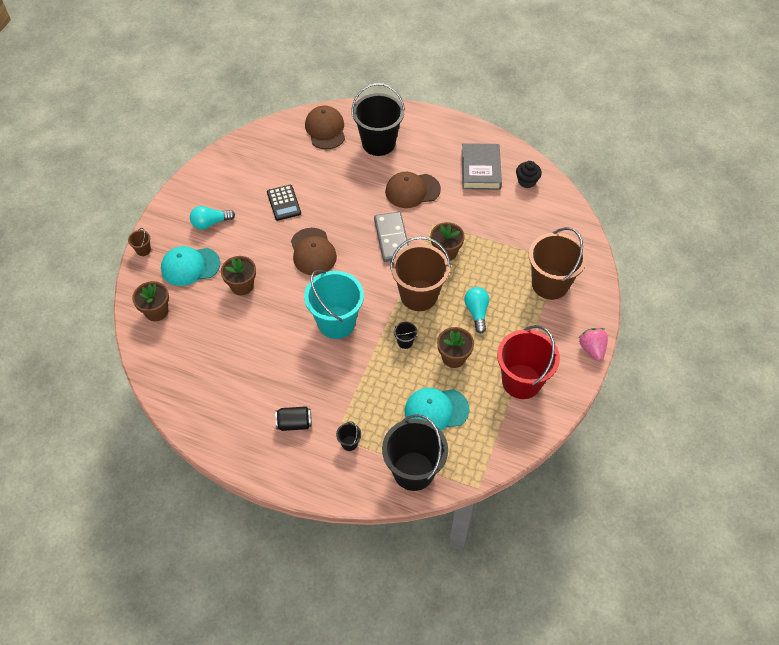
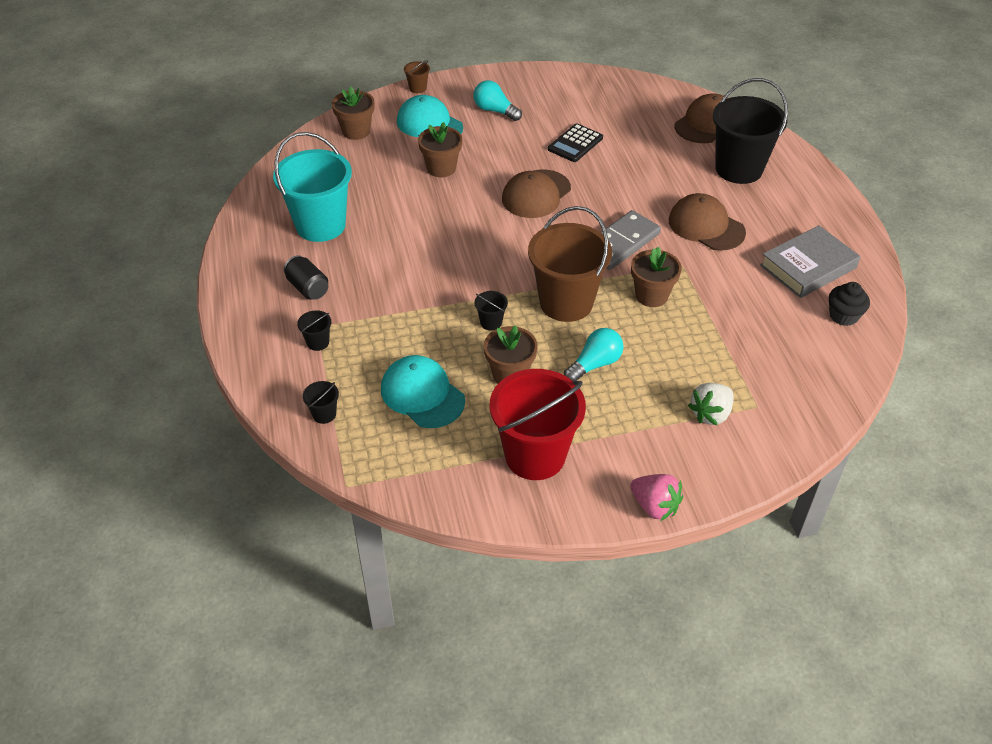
camera: 55 degrees right, 10 degrees down
turquoise bucket [304,270,364,339] -> turquoise bucket moved to [273,132,352,242]
black bucket [382,414,448,491] -> black bucket [303,381,339,424], size x0.40
brown bucket [529,227,587,300] -> white strawberry [688,383,734,426]
pink strawberry [579,328,608,361] -> pink strawberry turned 90 degrees clockwise [630,474,683,521]

